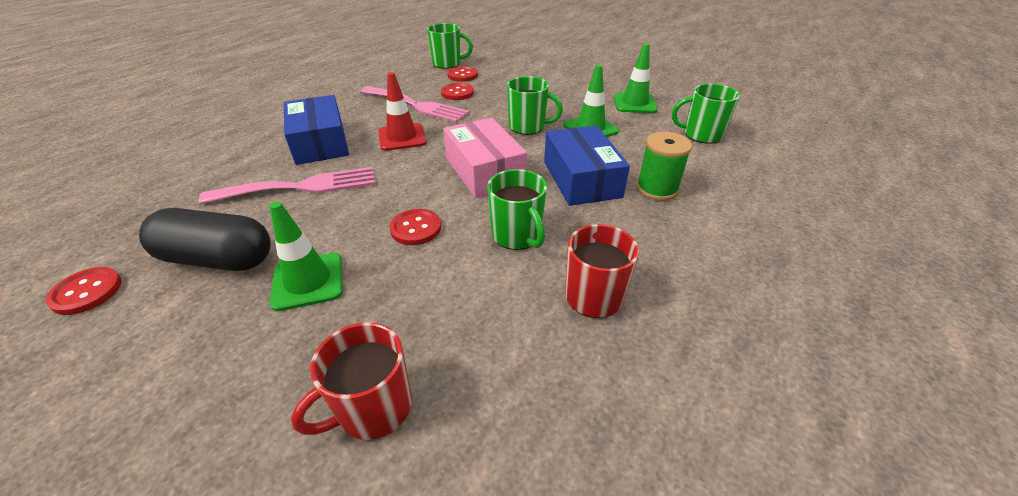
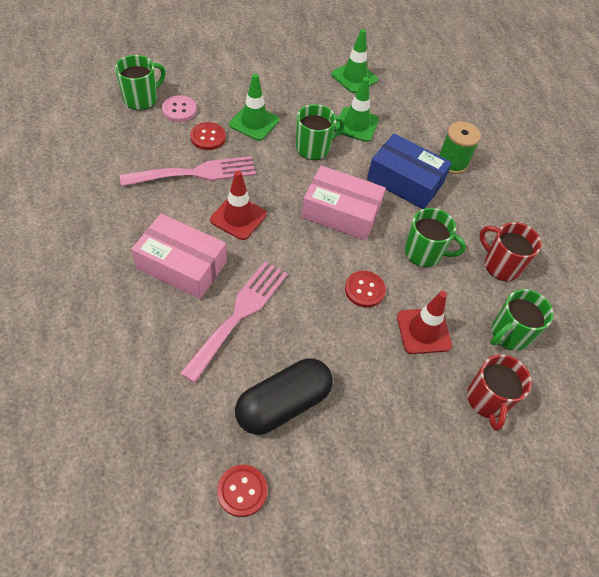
camera: 50 degrees left, 15 degrees up
green traffic cone [270,202,343,311] -> green traffic cone moved to [229,74,279,141]
blue box [284,95,349,165] -> pink box [131,213,227,299]
red button [447,66,478,82] -> pink button [162,95,197,122]
green mug [672,83,740,144] -> green mug moved to [490,289,553,351]
none -> red traffic cone [397,291,452,354]

